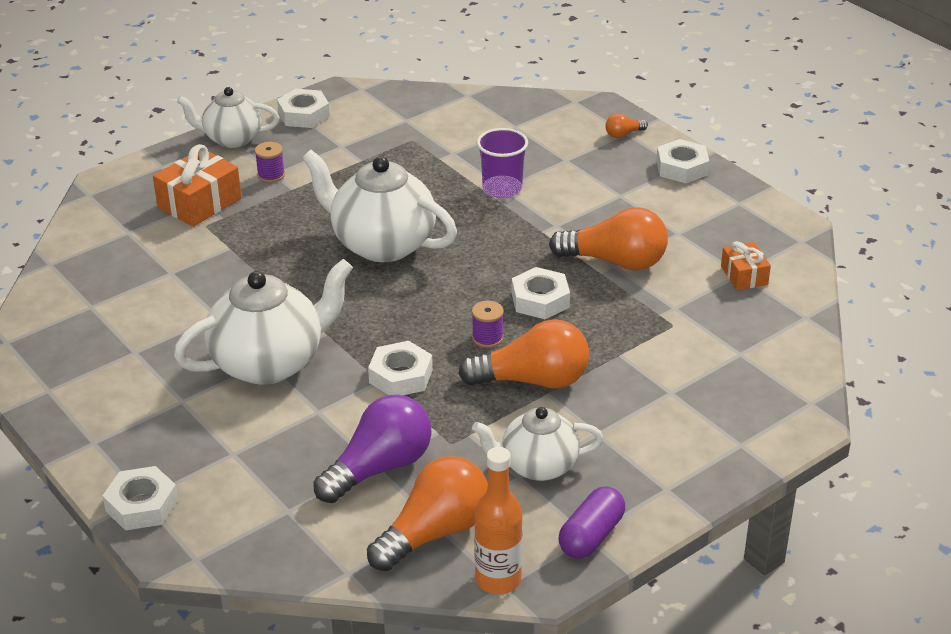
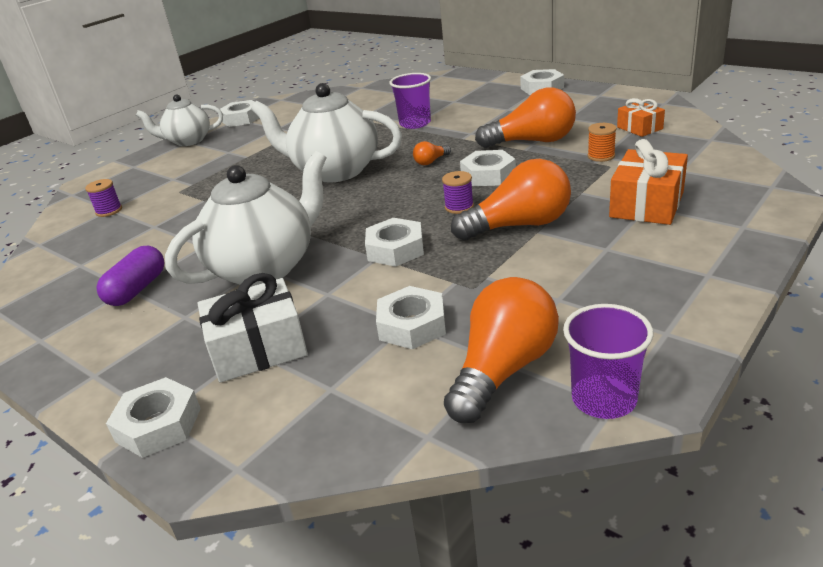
camera: 10 degrees left, 5 degrees down
orange gift [153,144,242,227] -> orange gift moved to [609,139,688,225]
purple spool [255,142,285,183] -> purple spool moved to [85,179,122,217]
purple light bulb [313,395,432,503] -> white nut [376,286,446,349]
white teapot [472,407,603,481] -> none
orange bottle [474,447,522,594] -> purple cup [563,304,653,419]
purple capsule [559,486,625,559] -> purple capsule moved to [97,246,164,306]
orange light bulb [605,114,648,138] -> orange light bulb moved to [413,141,451,165]
none -> white gift [198,273,308,383]
none -> orange spool [588,123,617,162]

